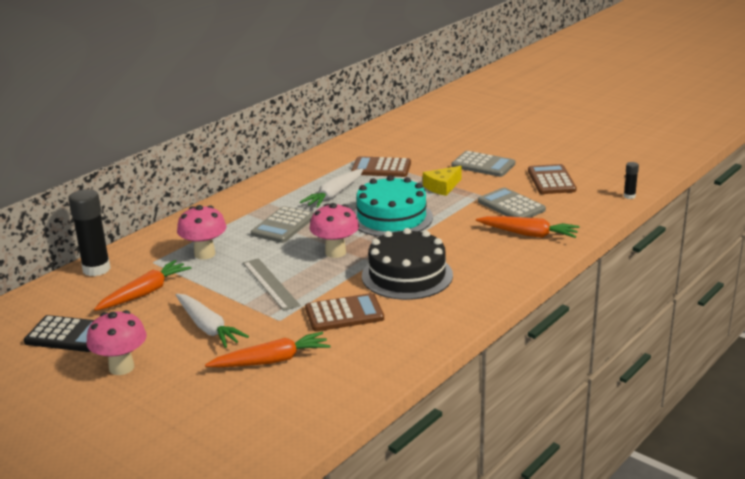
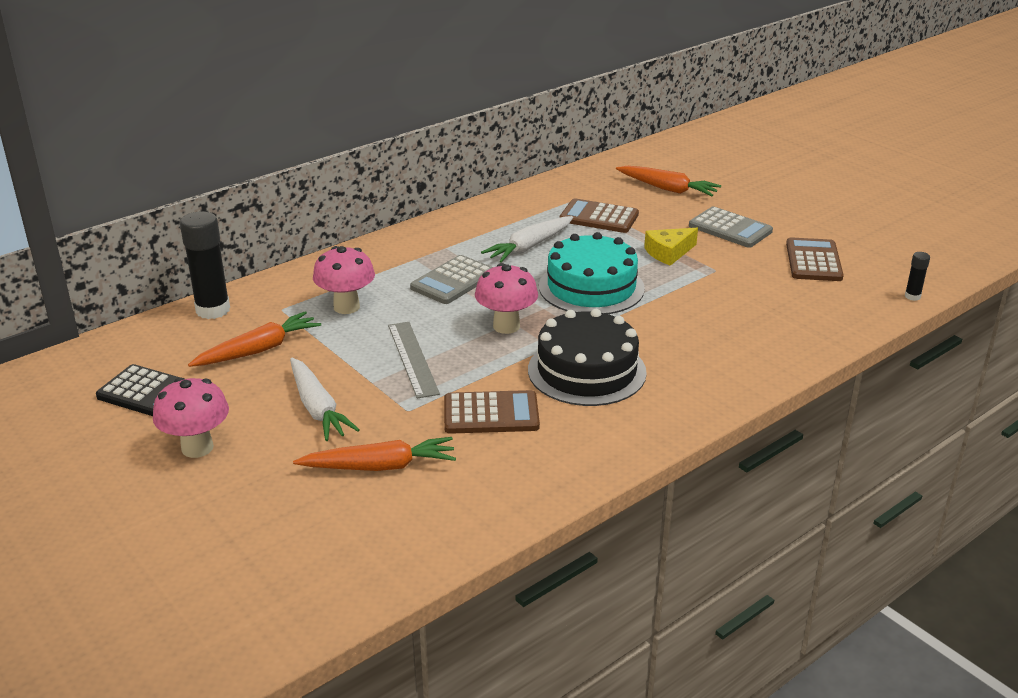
camera: 10 degrees right, 5 degrees up
orange carrot [476,216,580,238] -> orange carrot moved to [616,166,721,196]
grey calculator [478,187,546,218] -> none

